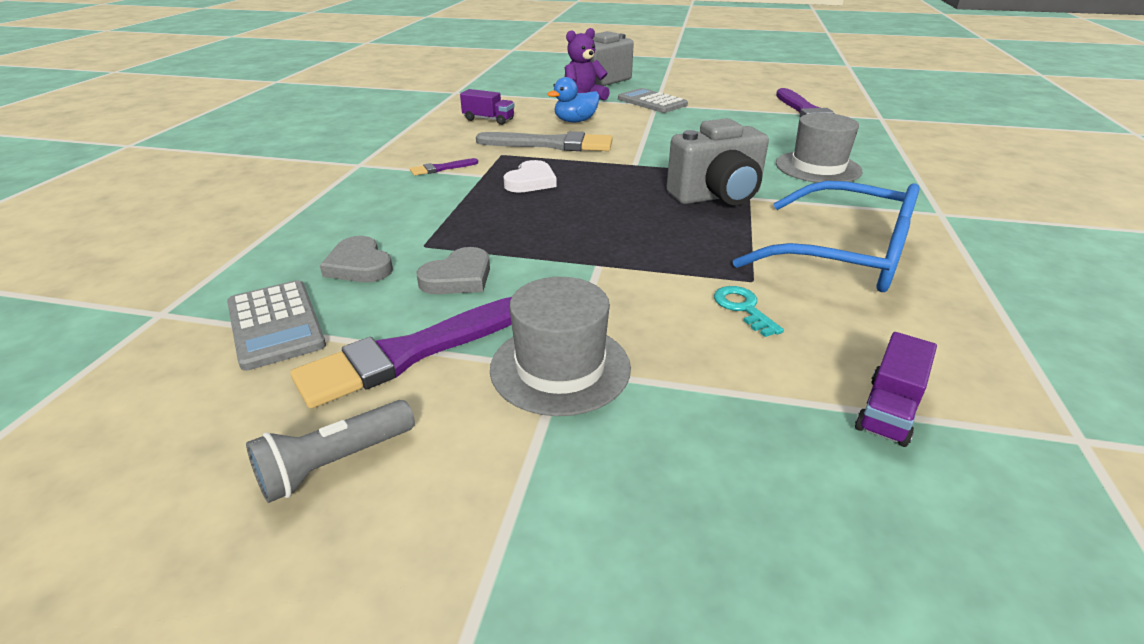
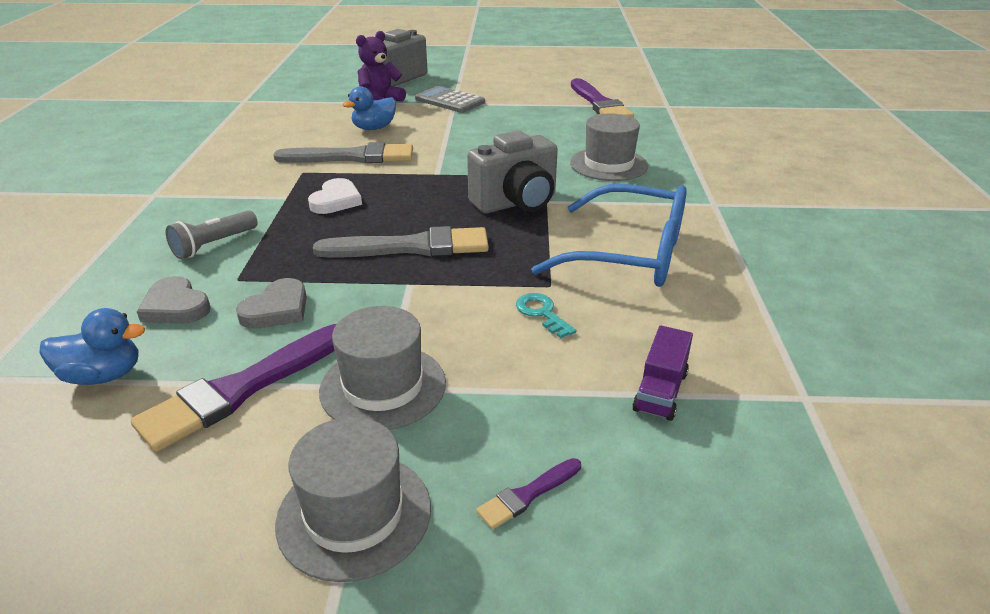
camera: 10 degrees left, 0 degrees up
grey calculator [227,280,326,371] -> blue duck [39,308,145,385]
grey flashlight [246,400,415,503] -> grey flashlight moved to [166,210,258,259]
purple brush [410,158,478,176] -> purple brush moved to [476,458,581,529]
purple truck [460,89,515,125] -> none
none -> grey hat [275,417,431,582]
none -> grey brush [313,226,489,258]

